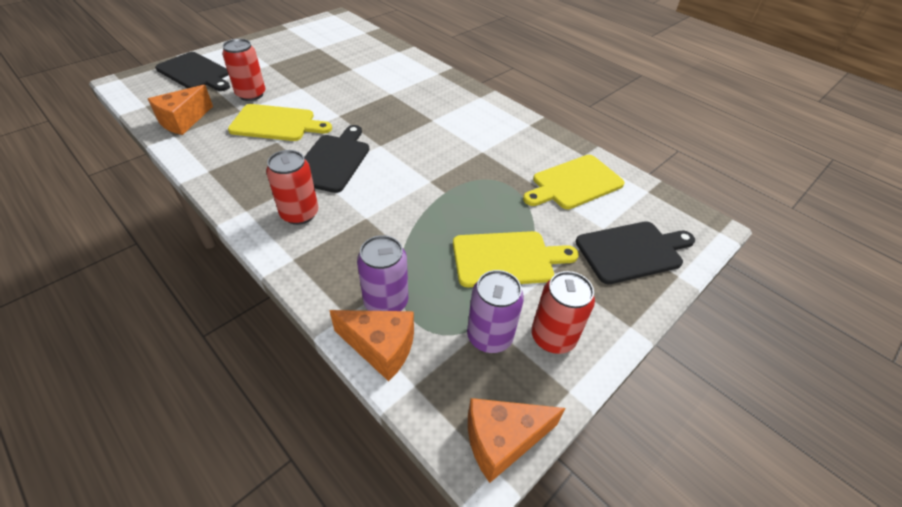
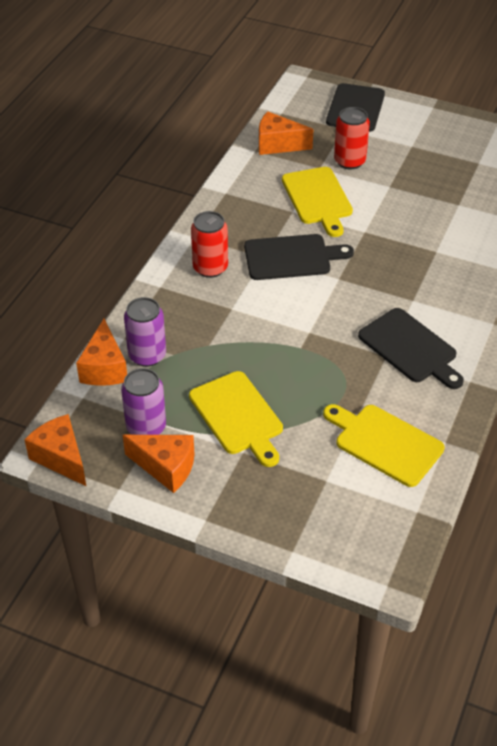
camera: 70 degrees right, 0 degrees up
red can [531,271,595,354] -> orange cheese [123,435,195,493]
black cutting board [576,222,695,284] -> black cutting board moved to [358,308,464,389]

